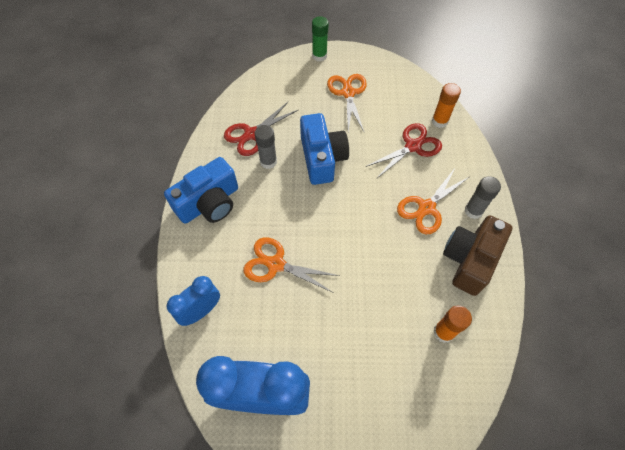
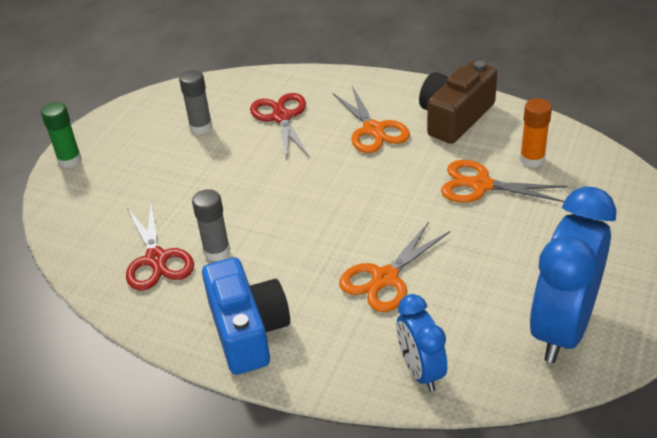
camera: 65 degrees left, 20 degrees down
blue camera [300,113,349,185] -> none
orange scissors [327,74,367,132] -> orange scissors moved to [441,160,567,203]
orange glue stick [432,83,461,128] -> none
brown camera [443,215,513,296] -> brown camera turned 75 degrees clockwise [419,61,497,144]
grey glue stick [464,176,501,219] -> grey glue stick moved to [179,70,212,134]

